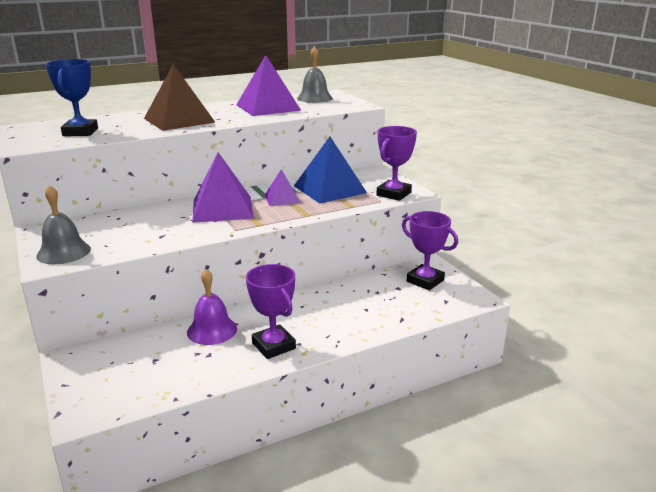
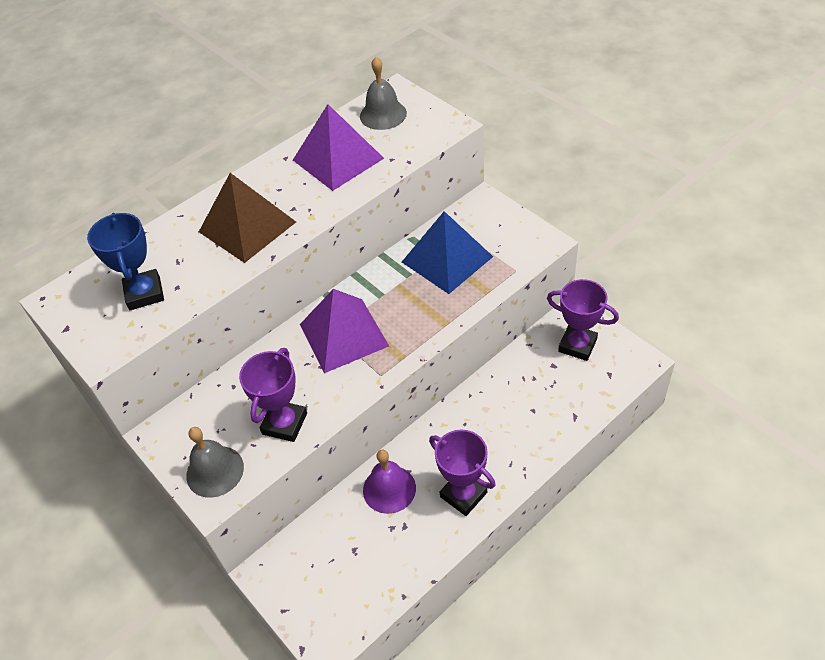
camera: 10 degrees left, 25 degrees up
purple pyramid [265,169,300,206] -> none
purple trophy [376,126,417,201] -> purple trophy moved to [239,348,307,442]

